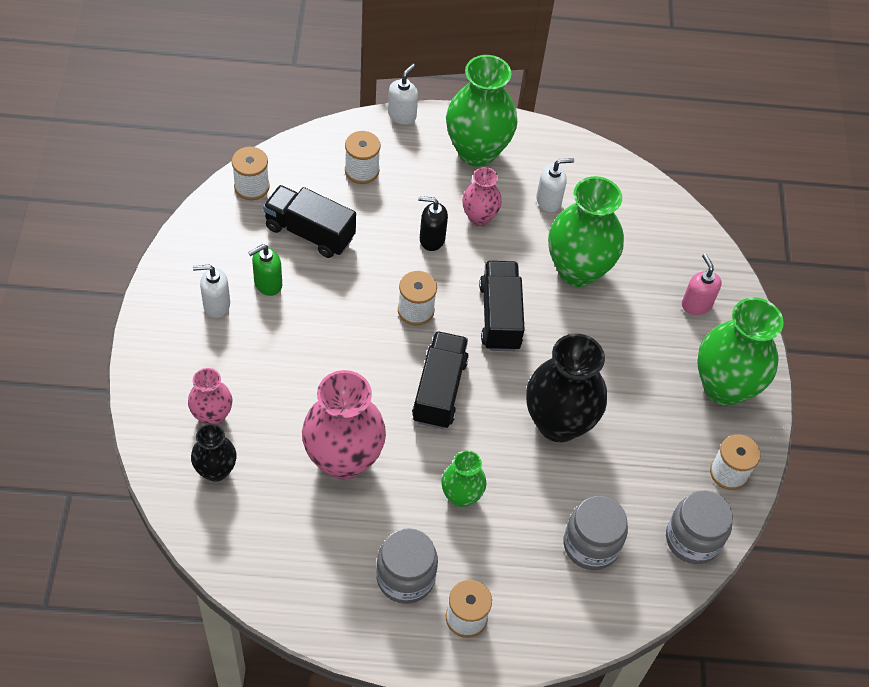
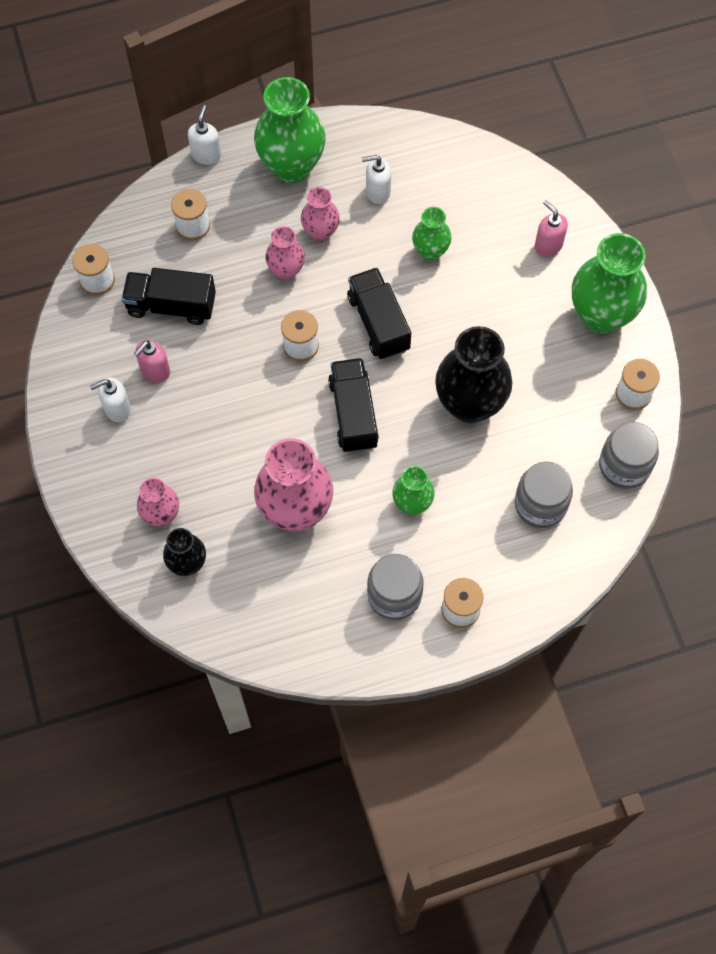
camera: 15 degrees left, 10 degrees up
green soap dispenser [248,244,282,296] -> pink soap dispenser [134,340,170,382]
black soap dispenser [418,196,448,251] -> pink vase [265,226,305,280]
white soap dispenser [536,158,574,212] -> white soap dispenser turned 150 degrees counterclockwise [362,155,391,204]
green vase [548,176,624,287] -> green vase [412,207,451,261], size x0.54

